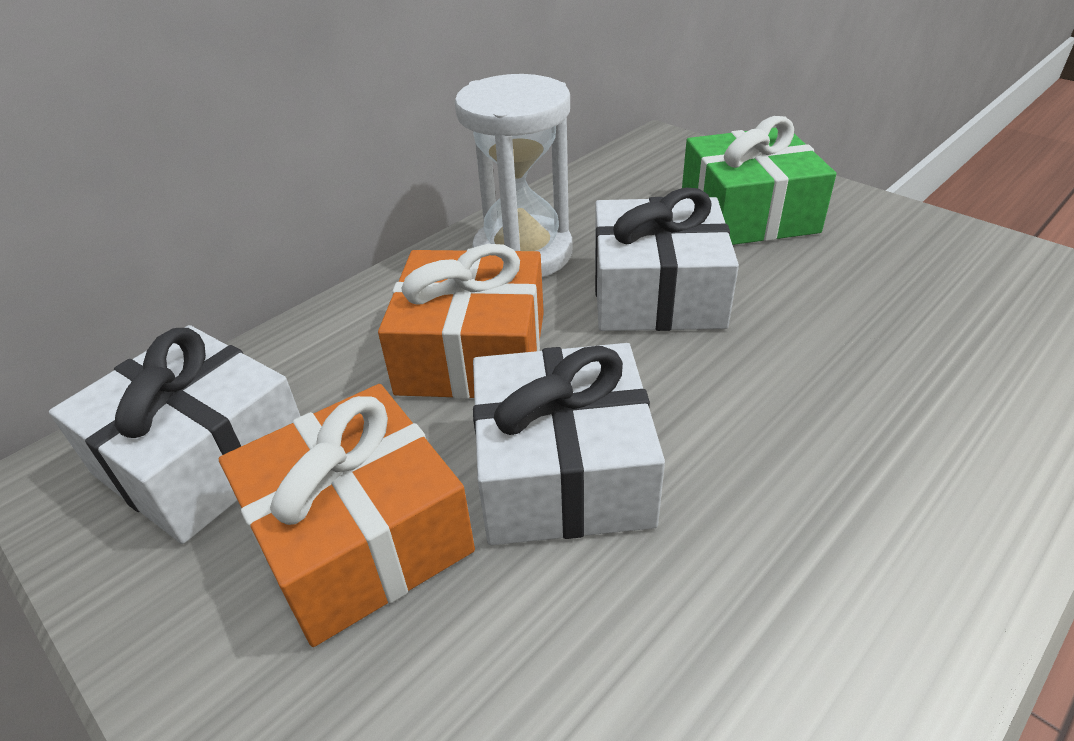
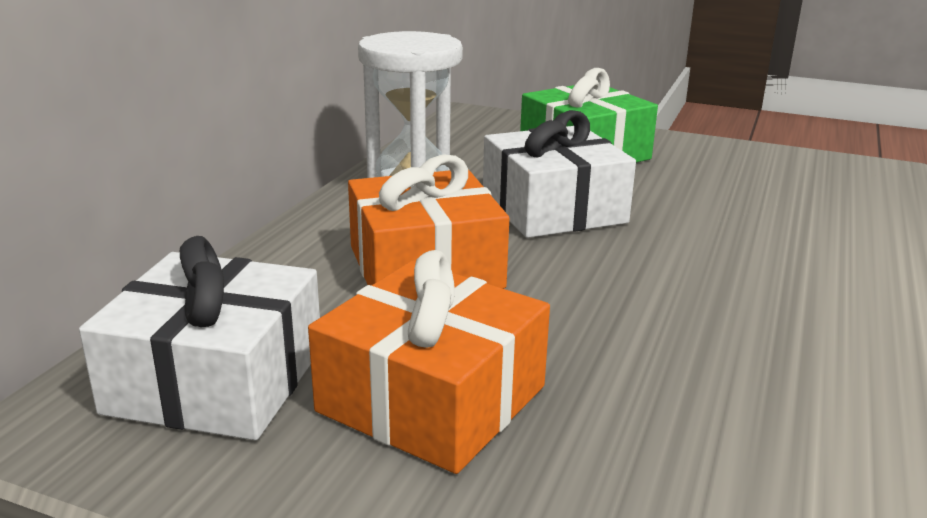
camera: 25 degrees left, 15 degrees down
white gift [473,343,665,545] -> none

